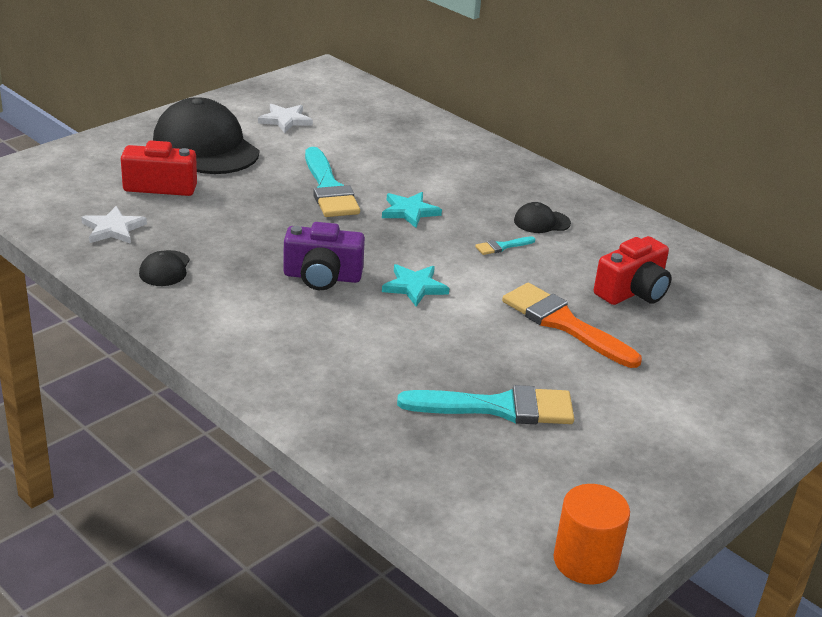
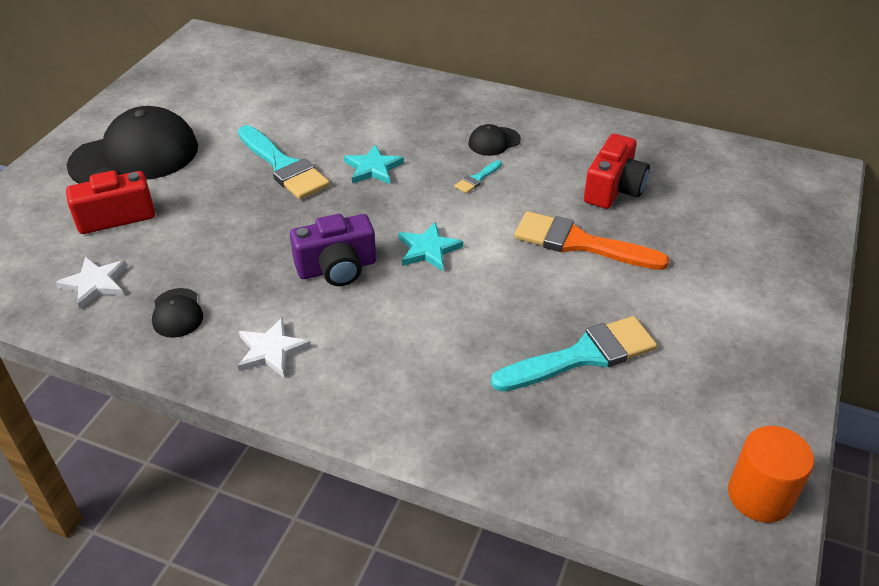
camera: 20 degrees left, 10 degrees up
black cap [153,97,259,174] -> black cap turned 120 degrees clockwise [67,106,198,183]
white star [258,104,313,133] -> white star moved to [238,317,311,377]

